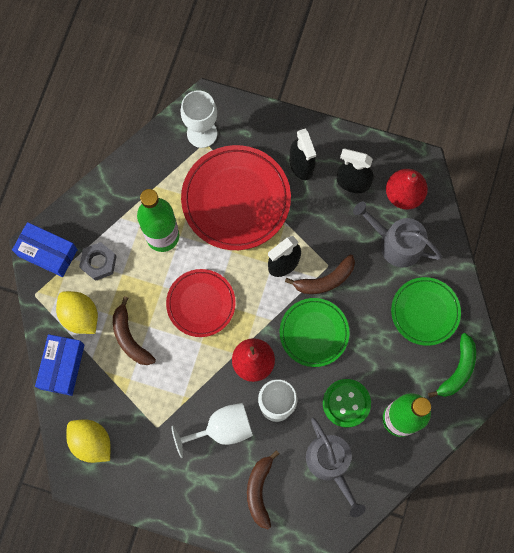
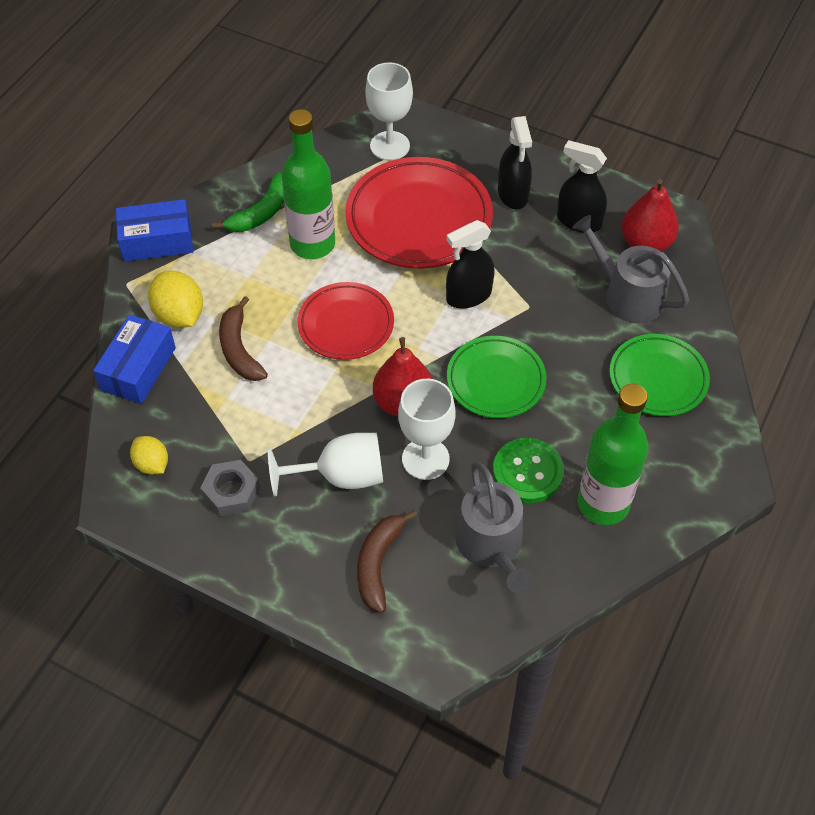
camera: 10 degrees right, 20 degrees down
blue box [12,222,78,277] -> blue box turned 45 degrees counterclockwise [116,199,193,262]
yellow lemon [66,419,110,463] -> yellow lemon [130,436,168,475], size x0.63
grey nut [79,242,117,281] -> grey nut moved to [200,460,260,516]
brown banana [285,255,355,294] -> none
green banana [428,333,476,398] -> green banana moved to [212,172,284,232]

